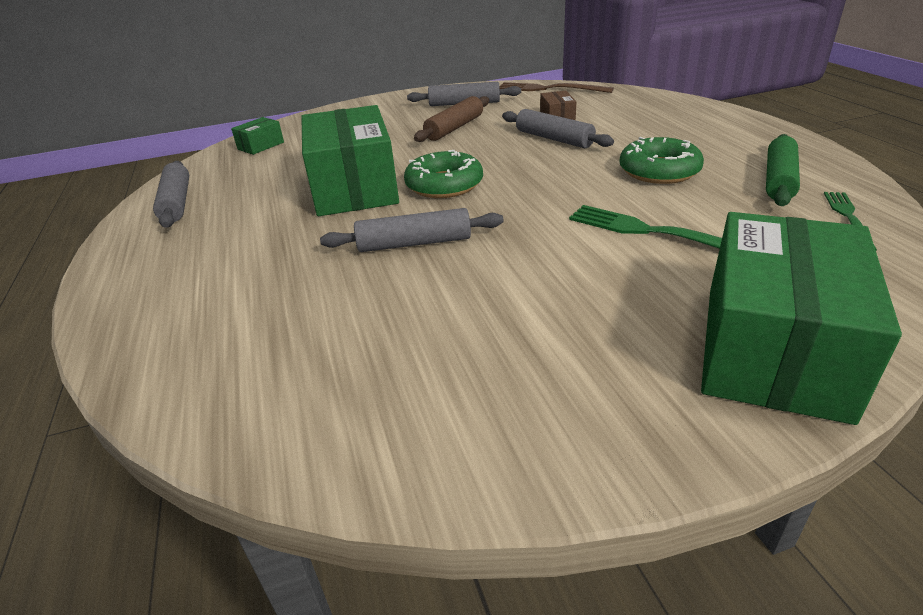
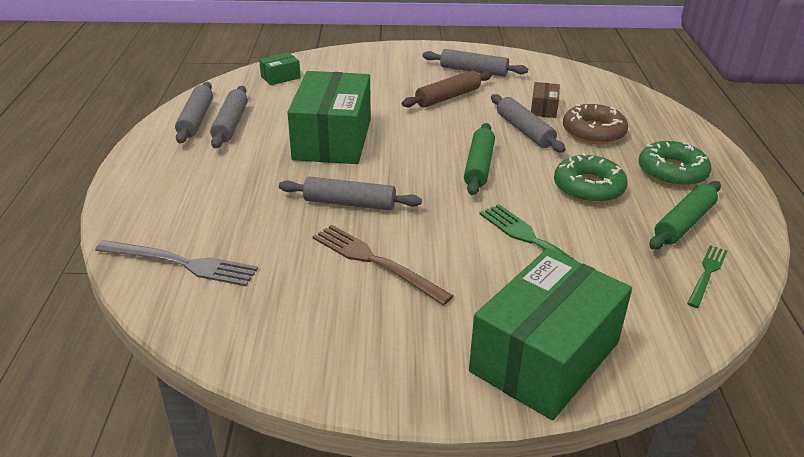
camera: 15 degrees right, 0 degrees up
green donut [404,150,483,198] -> green donut moved to [639,141,711,187]
brown fork [499,82,614,93] -> brown fork moved to [313,225,454,305]
none -> grey fork [95,240,258,286]
none -> grey rolling pin [210,86,248,148]
none -> green rolling pin [464,123,495,196]
none -> brown donut [563,104,628,144]

